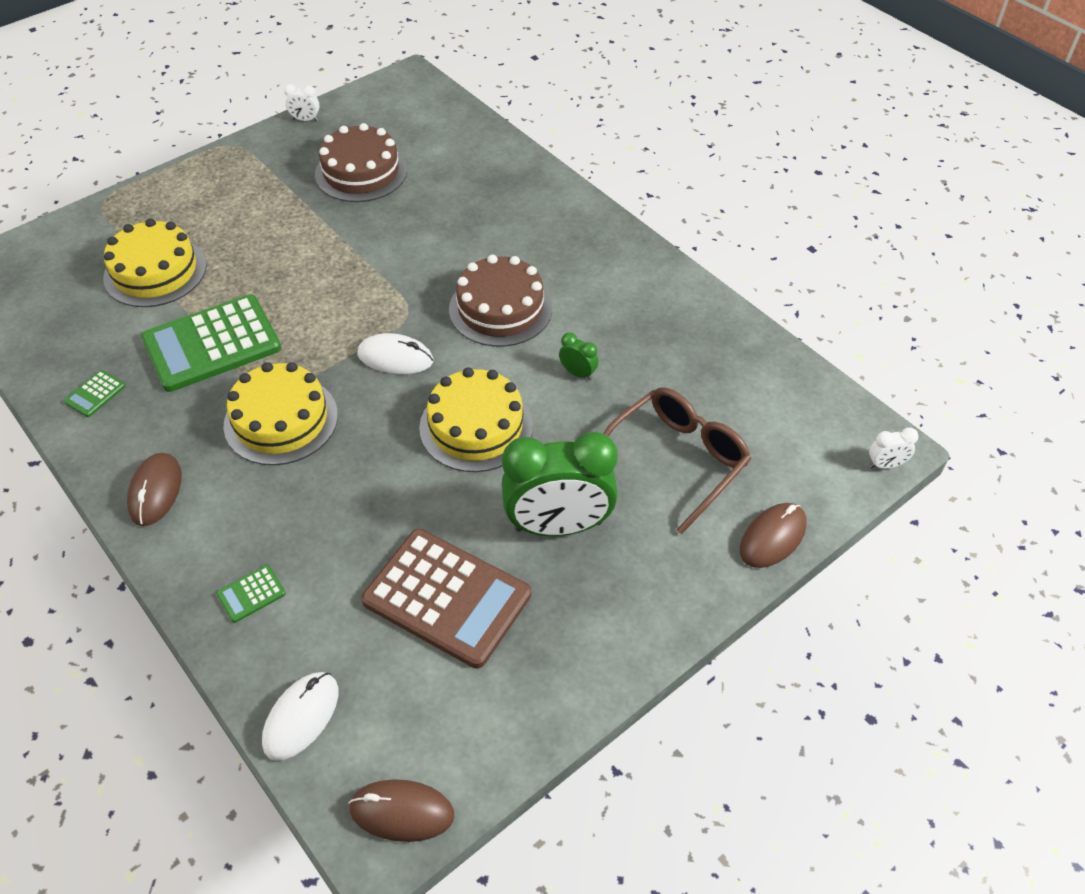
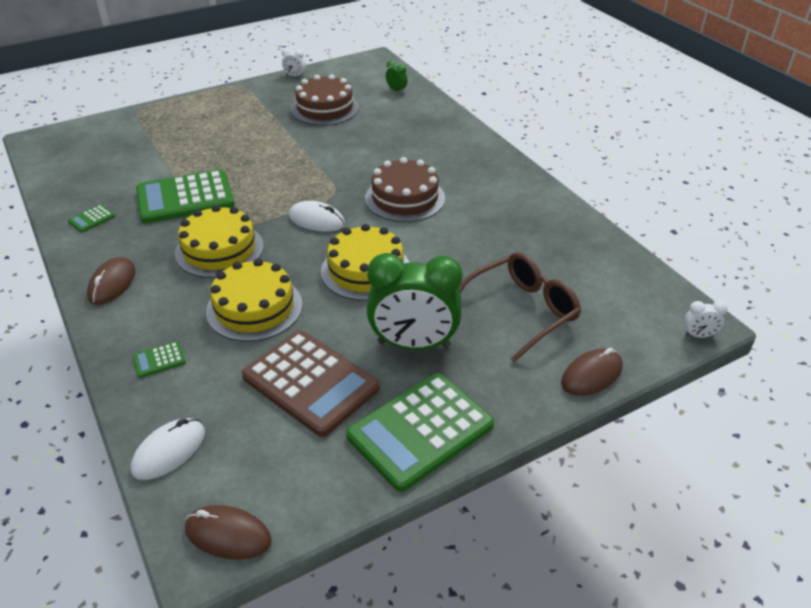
camera: 10 degrees right, 10 degrees down
yellow cake [103,218,207,307] -> yellow cake moved to [206,259,302,342]
green clock [559,333,599,380] -> green clock moved to [386,60,408,94]
none -> green calculator [346,373,494,492]

